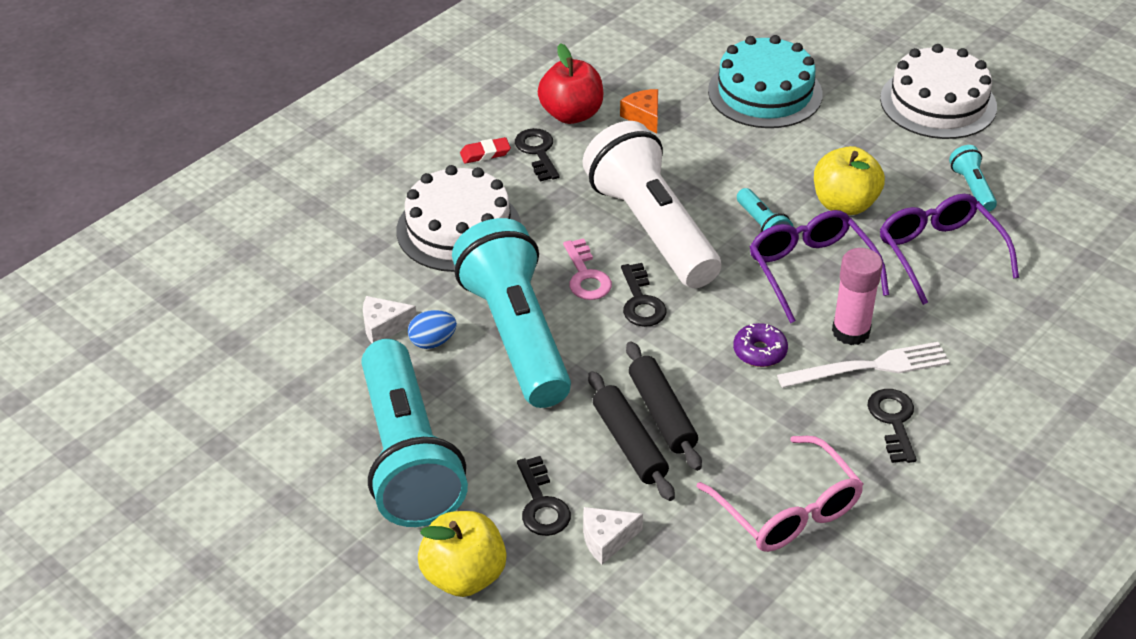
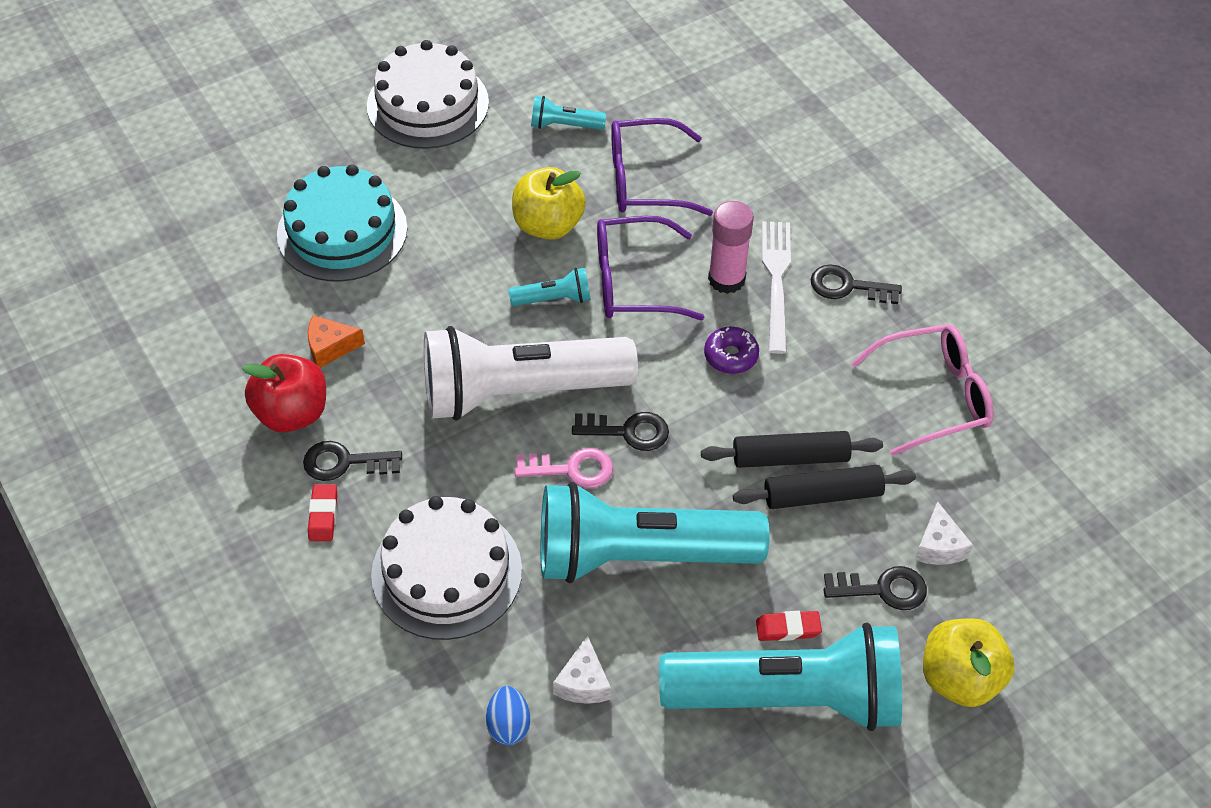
camera: 75 degrees left, 10 degrees up
blue egg [408,310,457,349] -> blue egg moved to [486,686,530,745]
none -> red eraser [756,611,822,641]

